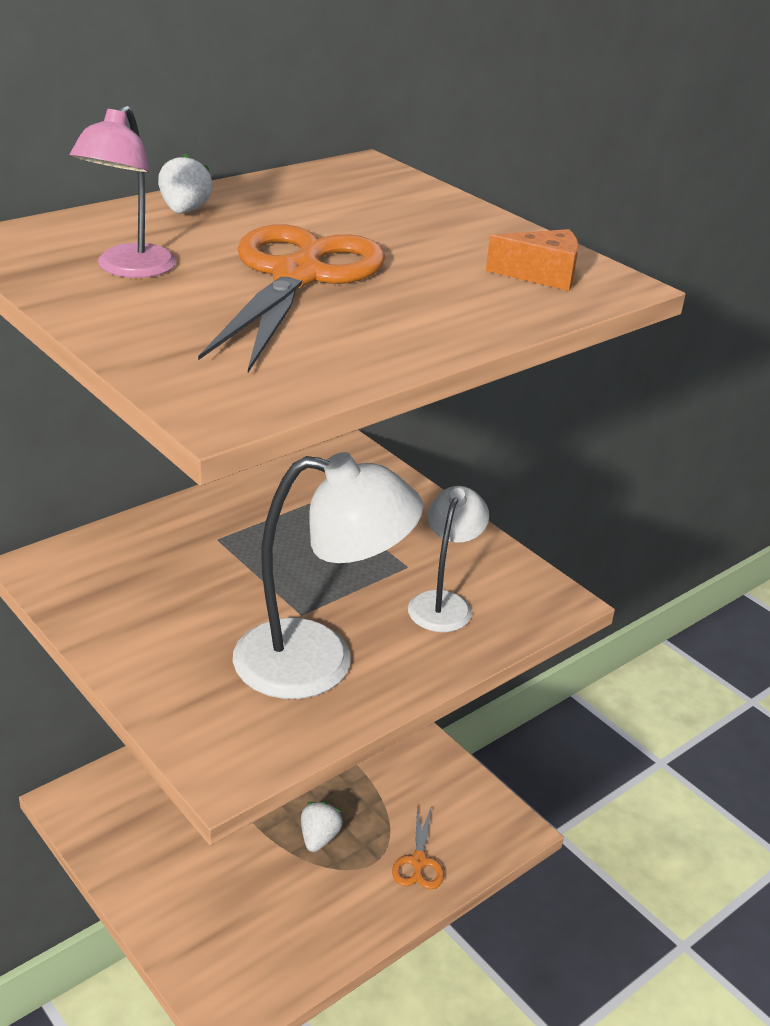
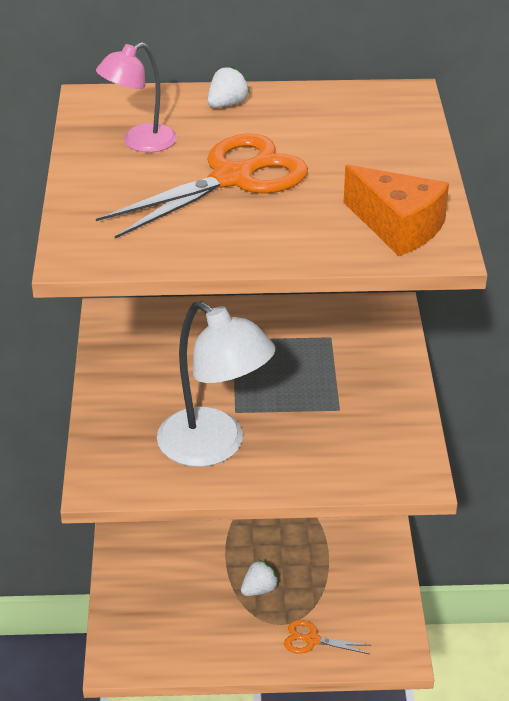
camera: 40 degrees right, 5 degrees up
orange scissors [392,805,444,889] -> orange scissors turned 60 degrees clockwise [284,620,372,654]
white lamp [408,486,489,632] -> none
orange cheese [486,229,579,291] -> orange cheese [344,165,449,256], size x1.57

